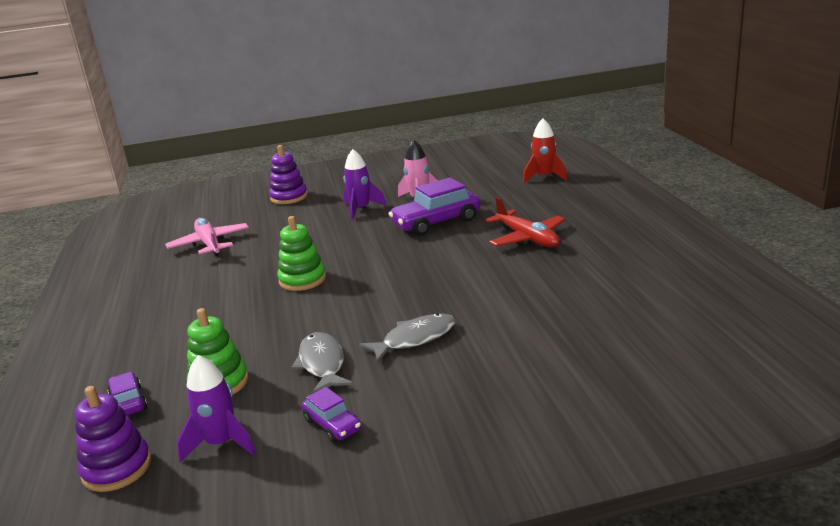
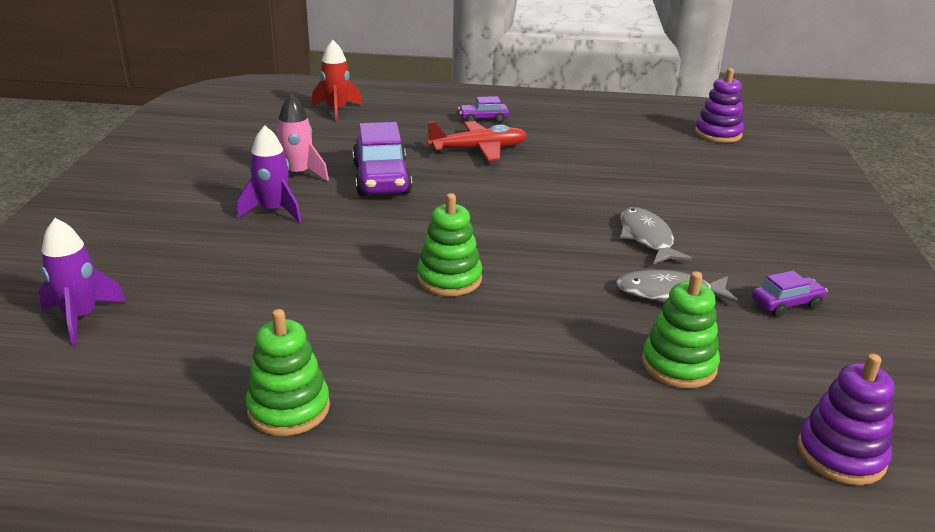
camera: 75 degrees left, 5 degrees up
purple car [107,372,147,416] -> purple car moved to [458,96,509,123]
pink plane [165,218,249,256] -> none
purple rocket [177,355,256,462] -> purple rocket moved to [39,218,126,345]
purple stacking toy [269,145,308,204] -> purple stacking toy moved to [695,68,744,143]
none -> green stacking toy [246,309,330,436]

